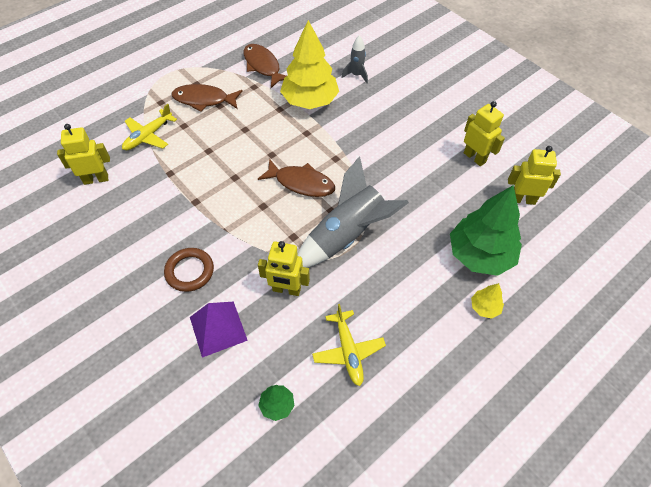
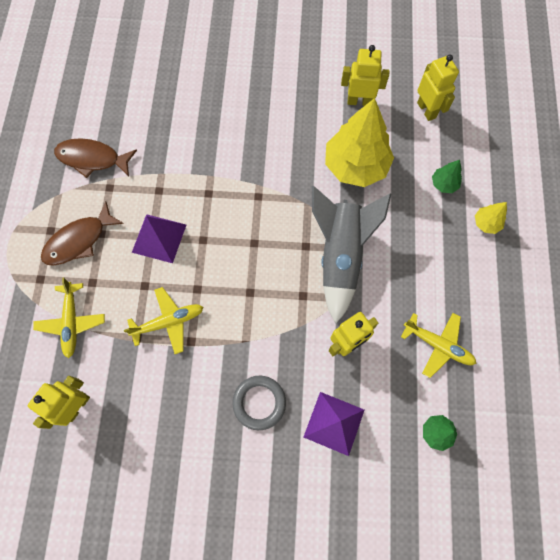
camera: 45 degrees left, 15 degrees up
brown ring [164,248,214,292] -> grey ring [233,376,286,430]
brown fish [258,159,335,197] -> none
yellow tree [280,20,339,109] -> yellow tree moved to [325,98,394,187]
grey rocket [341,35,368,83] -> none
green tree [450,185,522,276] -> green tree [432,160,462,193], size x0.43
yellow robot [508,146,561,205] -> yellow robot turned 105 degrees clockwise [417,54,459,121]
none -> yellow plane [124,287,203,354]
none -> purple pyramid [132,214,186,263]

